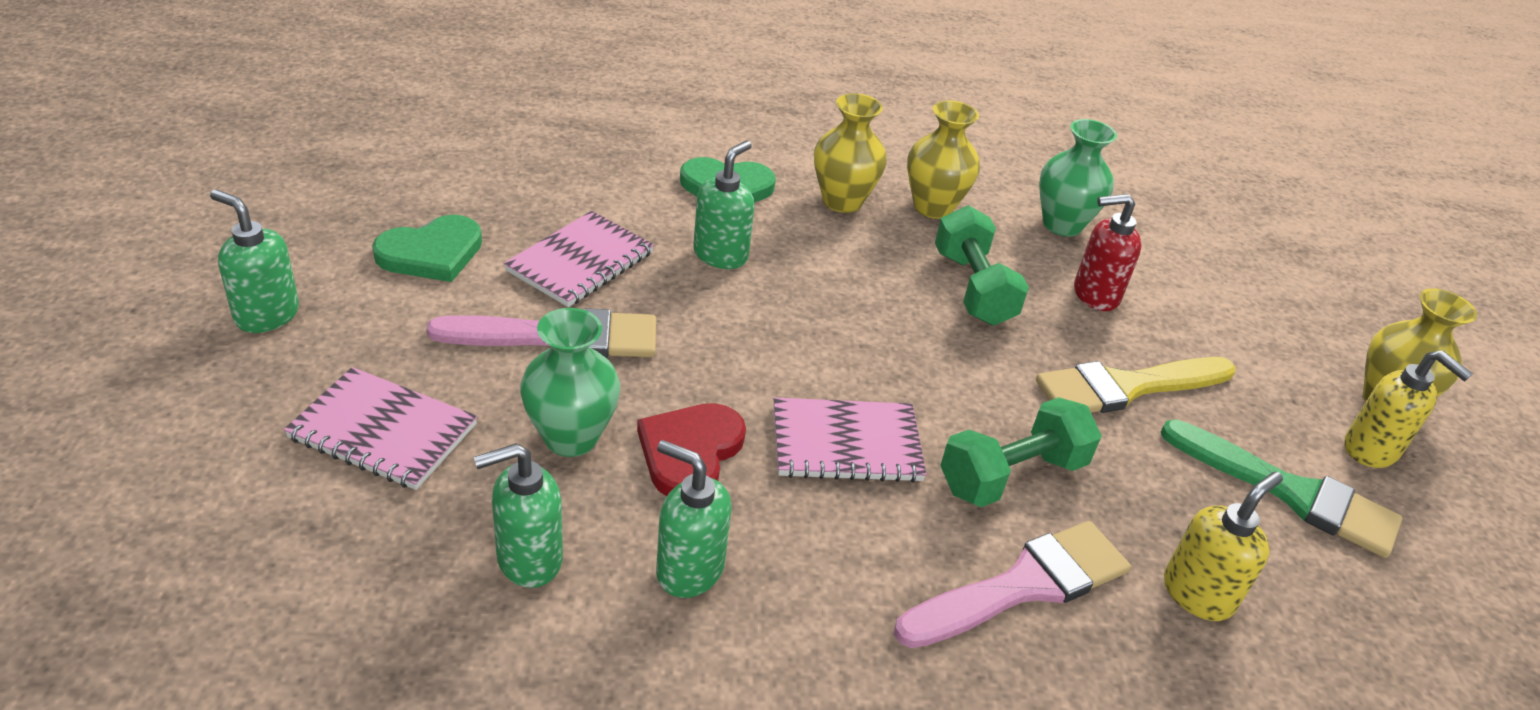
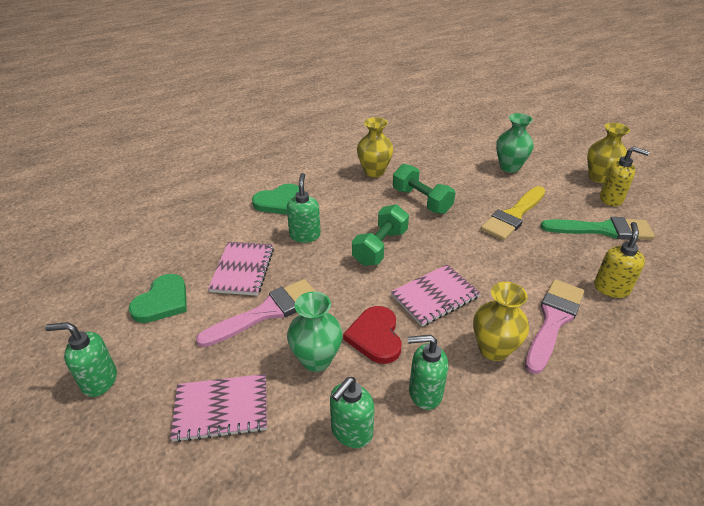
camera: 25 degrees left, 0 degrees up
yellow vase [814,93,887,213] -> yellow vase moved to [473,282,529,361]
green dumbbell [940,397,1102,507] -> green dumbbell moved to [352,204,409,266]
green vase [1039,119,1117,236] -> green vase moved to [496,113,534,173]
red soap dispenser [1074,194,1142,311] -> none

